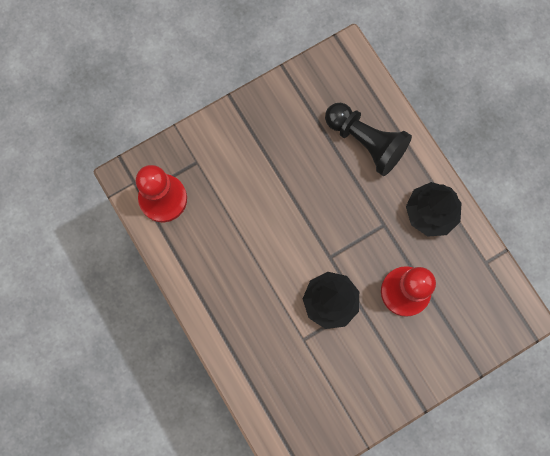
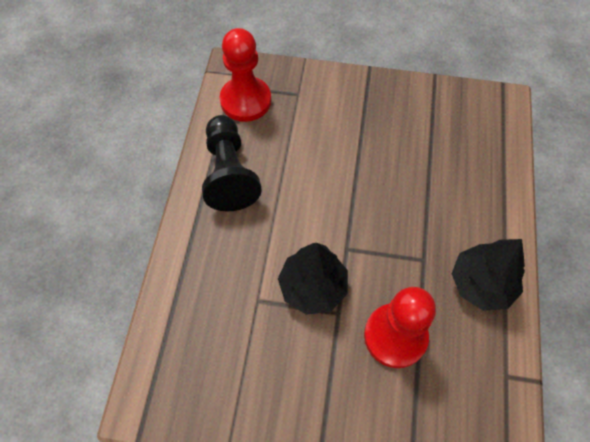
camera: 40 degrees right, 15 degrees down
black pawn [325,103,412,176] -> black pawn moved to [202,115,262,212]

